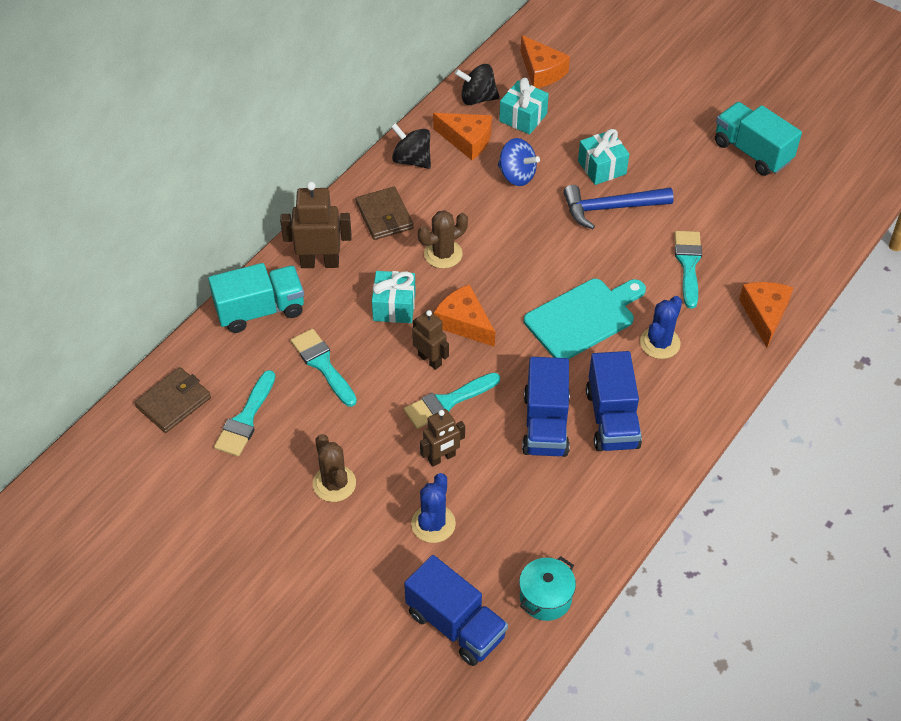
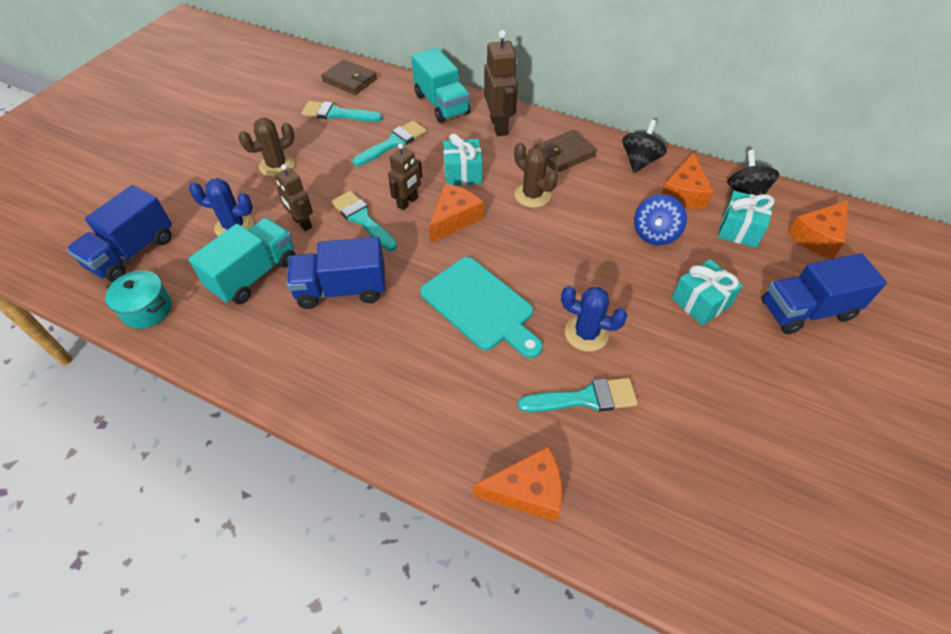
camera: 80 degrees right, 0 degrees up
blue hammer [563,185,674,229] -> none
blue truck [586,351,642,451] -> blue truck moved to [762,253,887,334]
blue cactus [640,296,682,359] -> blue cactus moved to [561,286,627,352]
turquoise truck [715,102,802,176] -> turquoise truck moved to [188,218,296,304]

